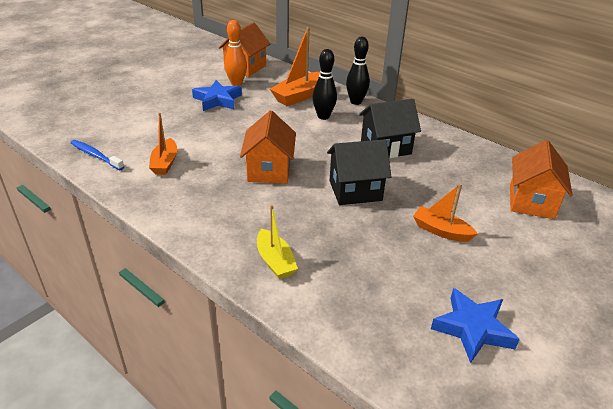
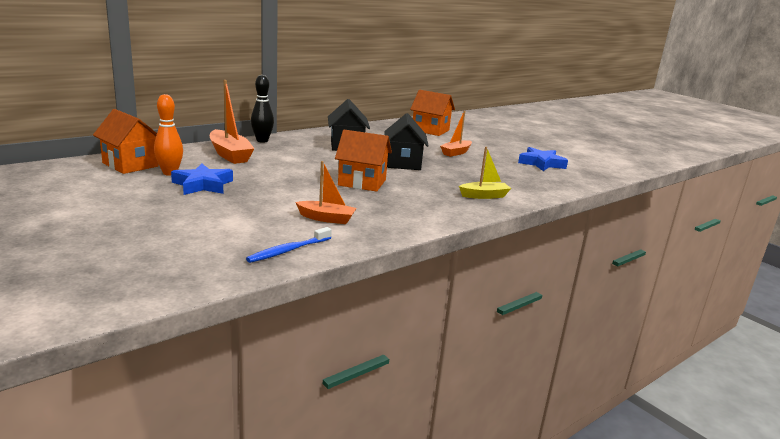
camera: 80 degrees left, 15 degrees down
black bowling pin [312,49,337,120] -> none

